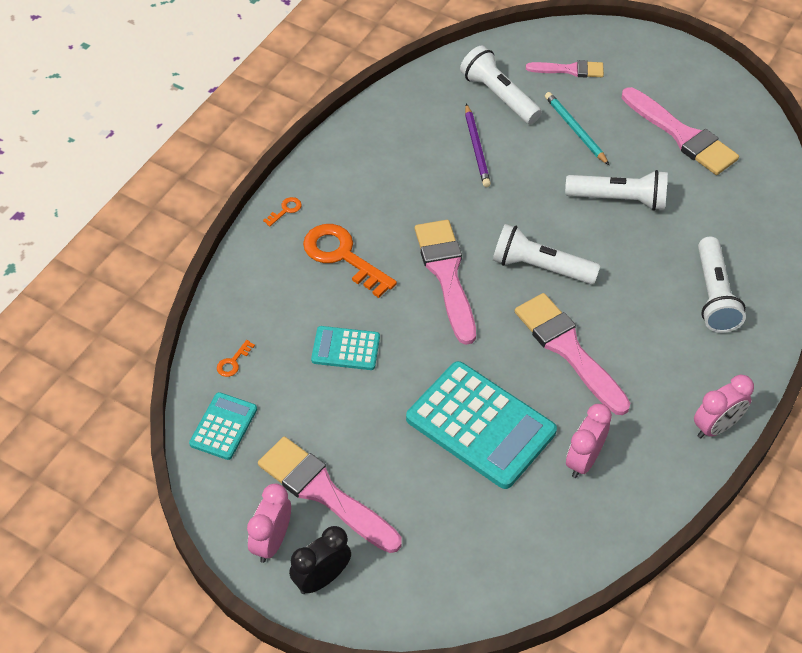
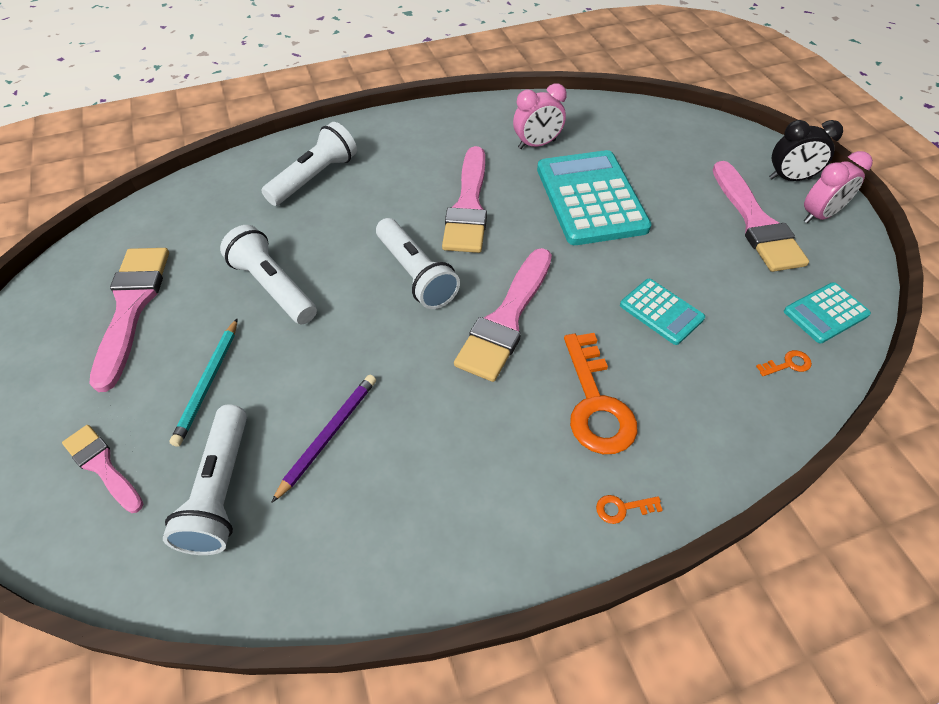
camera: 140 degrees left, 0 degrees up
pink clock [694,375,754,438] -> none

